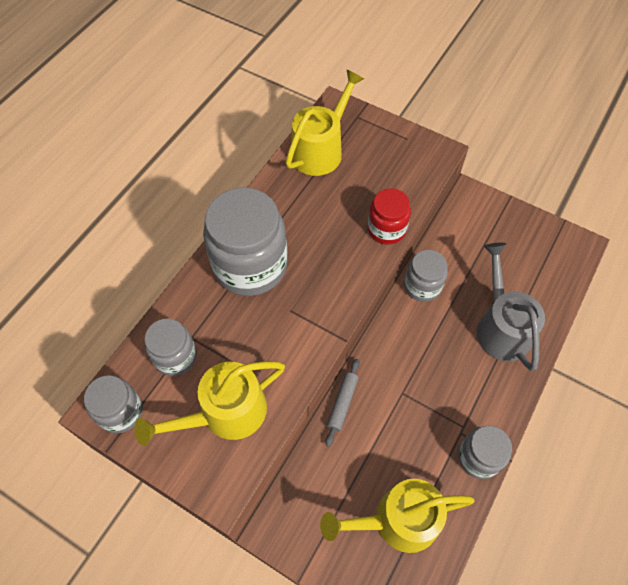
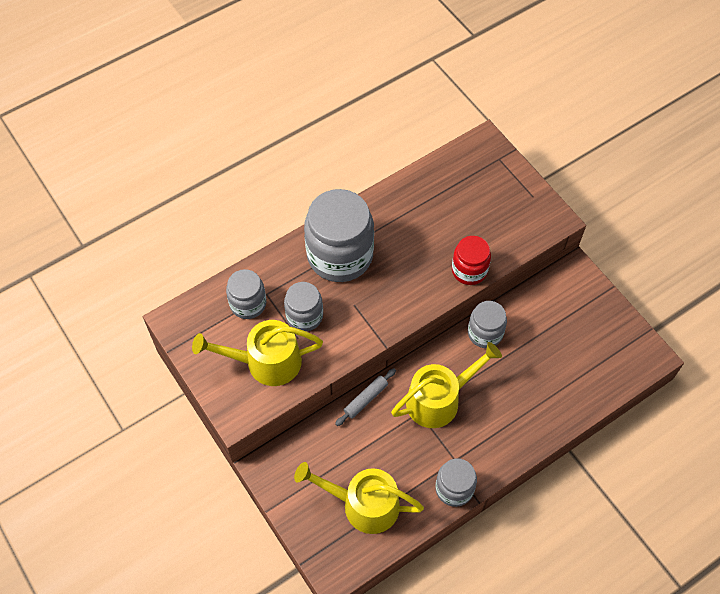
camera: 25 degrees right, 0 degrees up
grey jar [84,375,143,433] -> grey jar moved to [284,282,323,331]
yellow watering can [286,70,364,176] -> yellow watering can moved to [391,342,502,428]
grey watering can [477,243,545,371] -> none

